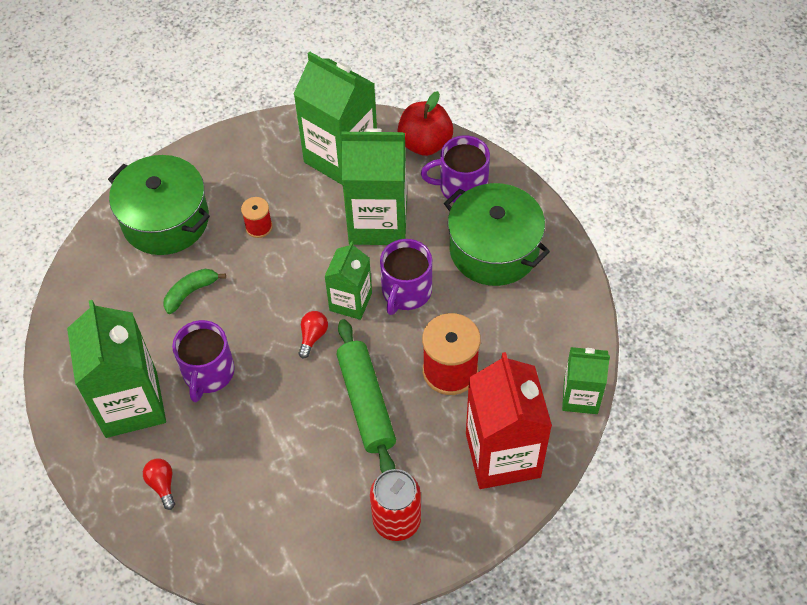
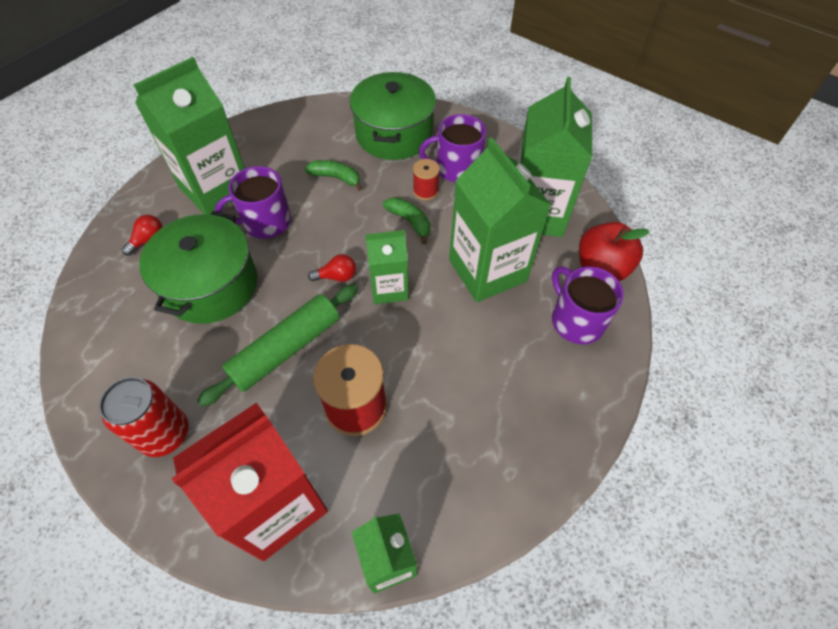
camera: 60 degrees right, 0 degrees up
purple mug [380,239,432,315] -> purple mug moved to [419,114,486,183]
green pot [444,183,550,286] -> green pot moved to [139,211,258,324]
none -> green banana [383,197,430,244]

